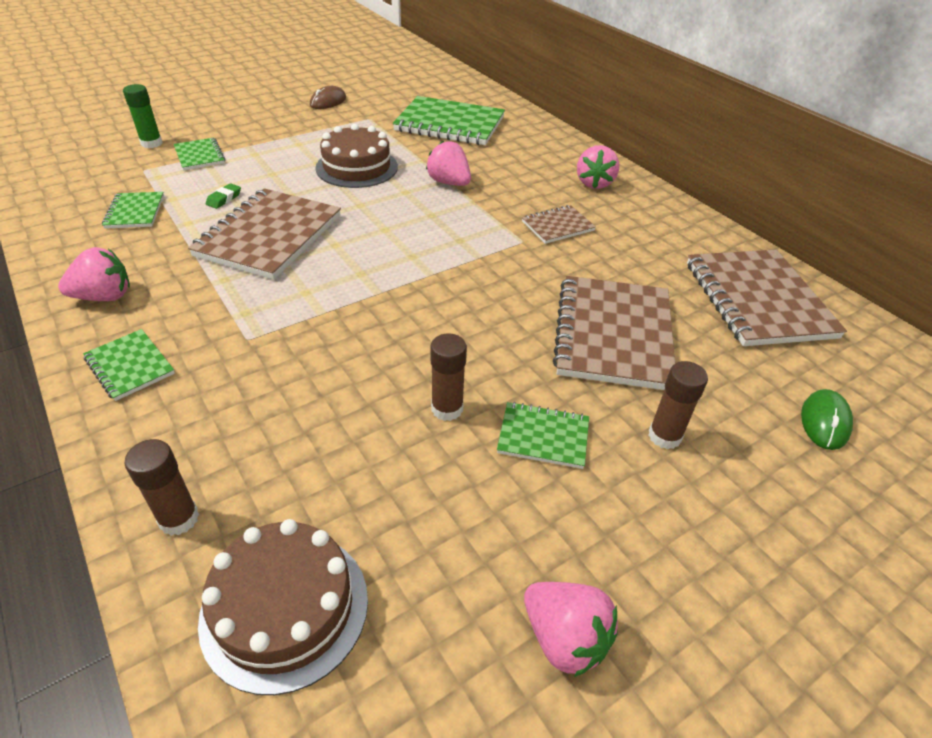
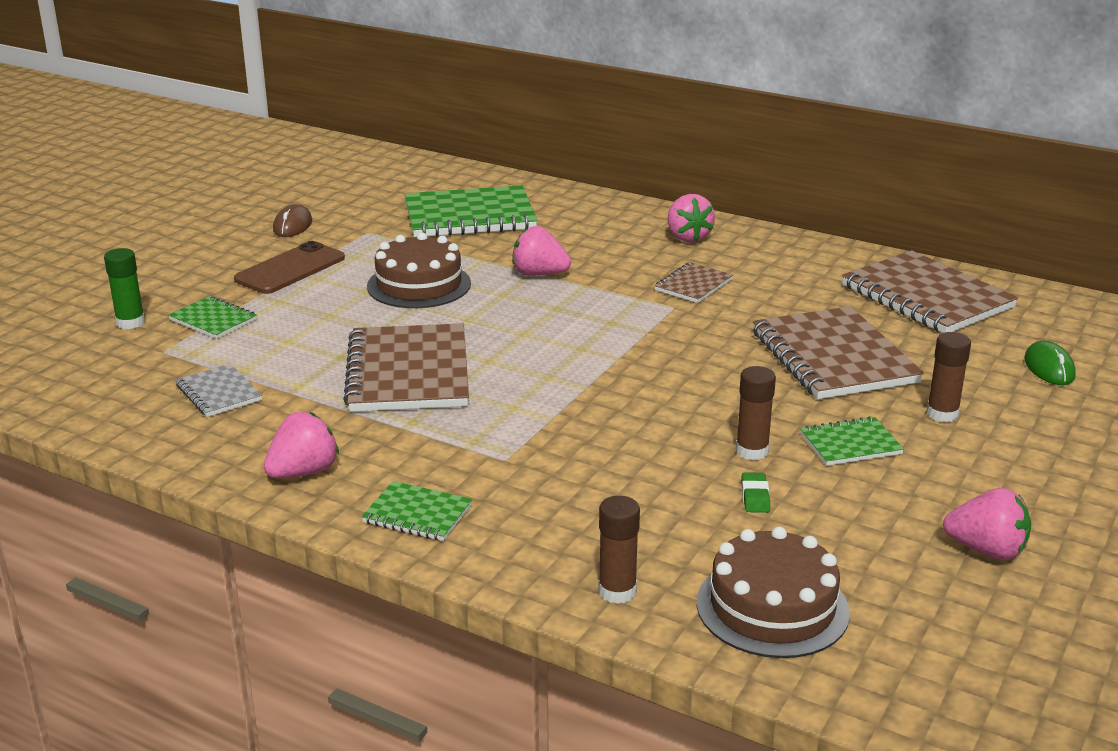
camera: 25 degrees left, 15 degrees down
green notebook [102,192,164,229] -> grey notebook [176,364,262,417]
green eraser [206,183,241,209] -> green eraser moved to [742,472,770,513]
none -> brown phone [234,241,345,294]

